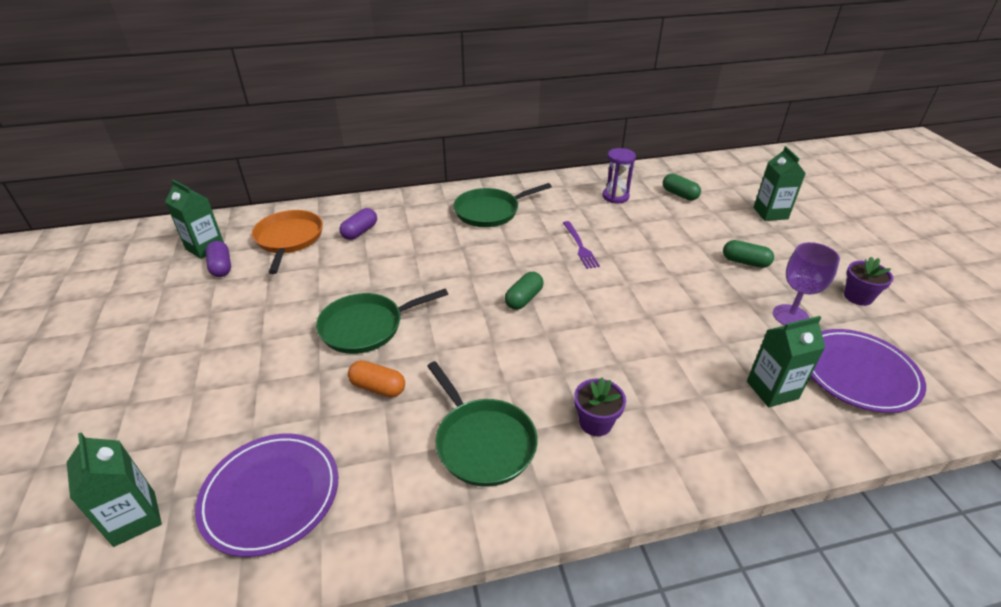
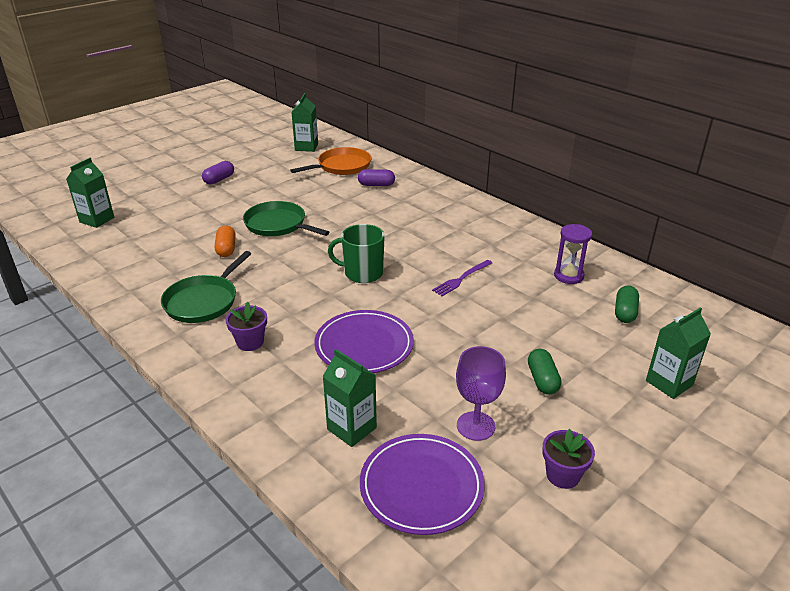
camera: 60 degrees right, 5 degrees down
purple plate [195,434,338,557] -> purple plate moved to [314,310,414,373]
purple capsule [206,241,231,277] -> purple capsule moved to [202,161,234,184]
green pan [454,183,552,227] -> none
green capsule [505,272,544,310] -> green mug [328,224,385,283]

